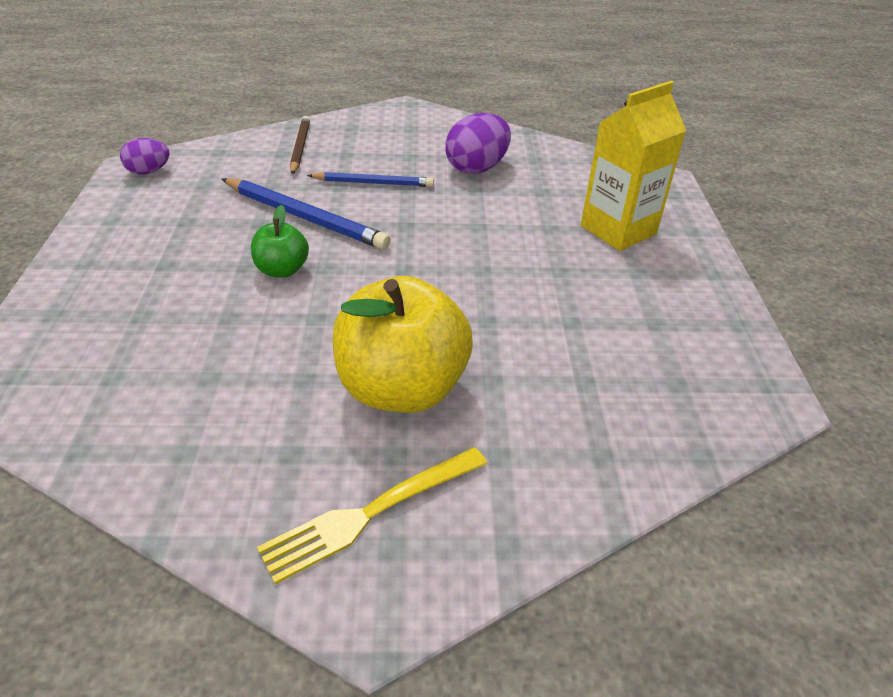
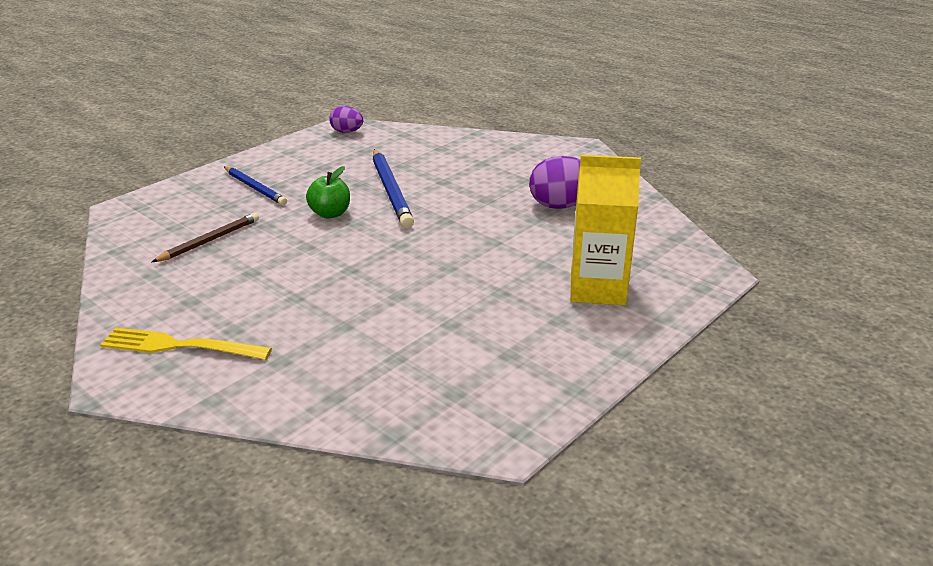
camera: 45 degrees right, 10 degrees down
brown pencil [290,116,310,175] -> brown pencil moved to [152,213,259,262]
blue pencil [307,172,434,187] -> blue pencil moved to [224,166,287,205]
yellow apple [332,276,473,413] -> none

